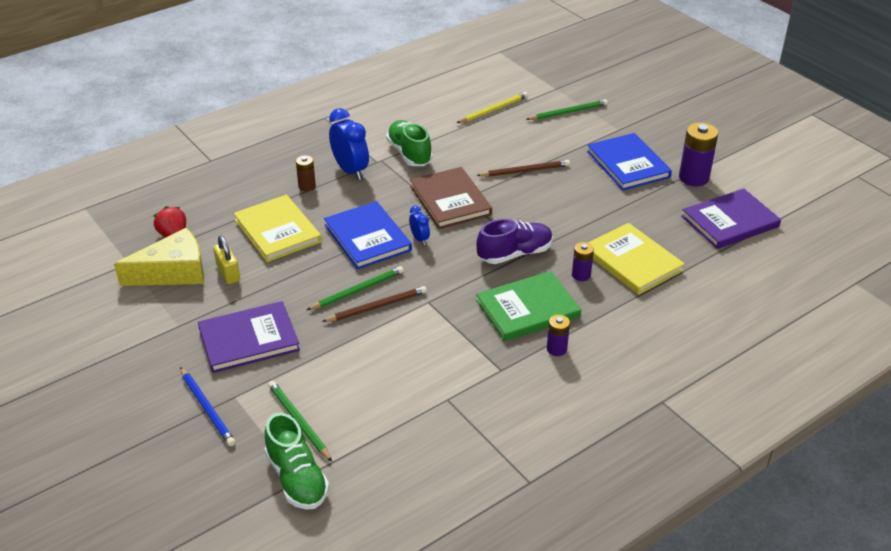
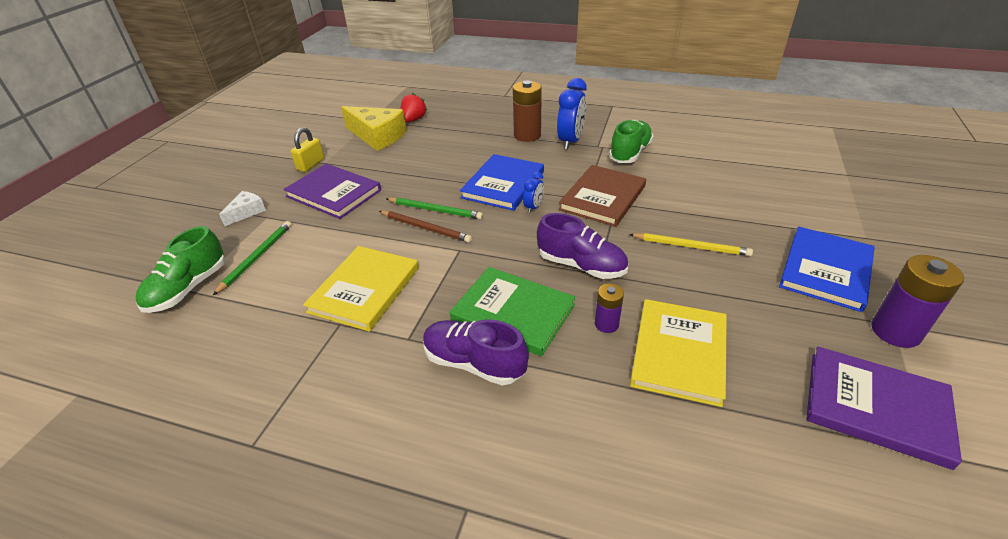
camera: 55 degrees right, 0 degrees up
blue pencil [180,367,236,446] -> white cheese [219,191,266,226]
yellow padlock [213,236,240,284] -> yellow padlock moved to [291,127,324,172]
yellow book [234,195,322,262] -> yellow book moved to [303,246,419,332]
brown battery [296,155,316,191] -> brown battery [513,80,542,142], size x1.77
yellow pencil [456,92,528,123] -> yellow pencil moved to [629,233,753,256]
brown pencil [476,160,570,177] -> none
green pencil [525,99,608,120] -> none
purple battery [547,315,570,356] -> purple shoe [423,319,529,385]

